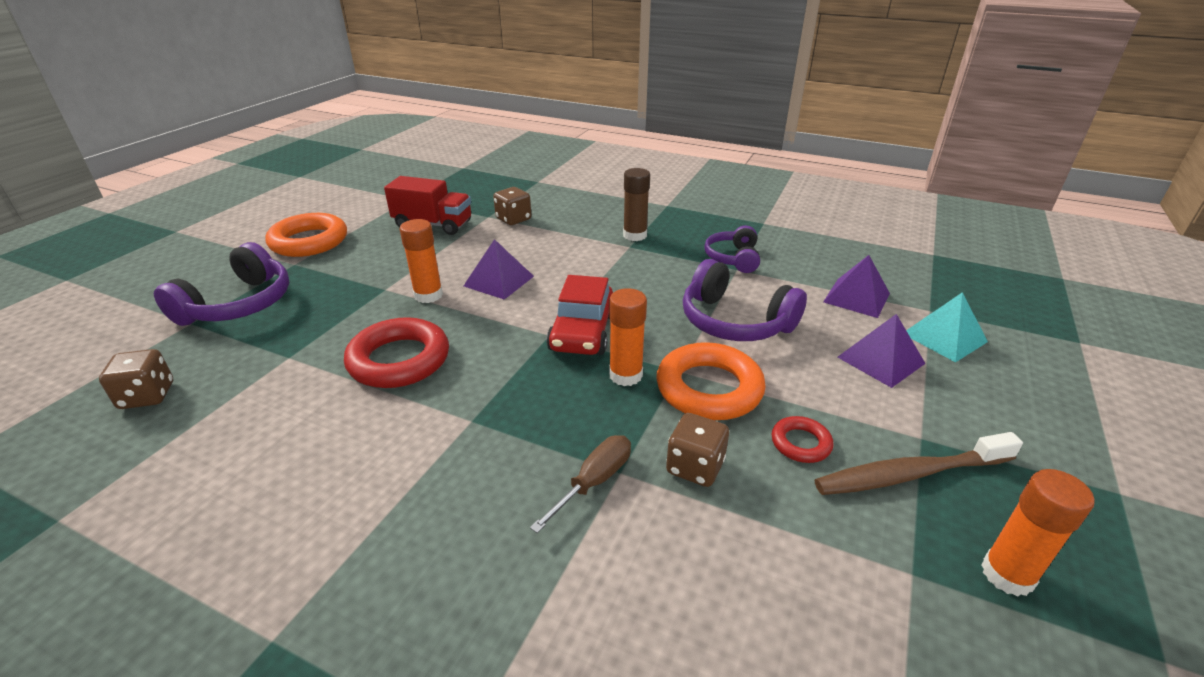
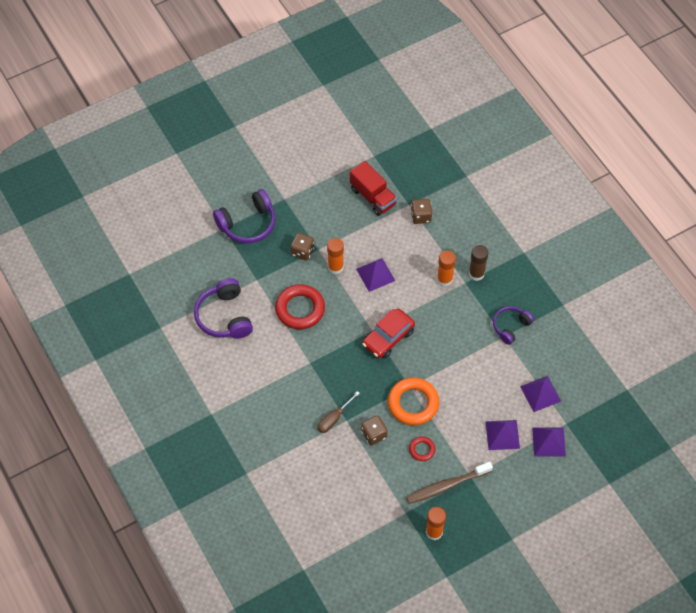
camera: 35 degrees right, 25 degrees up
brown dice [99,349,173,409] -> brown dice moved to [290,233,314,261]
orange ring [265,213,347,257] -> none
brown screwdriver [530,435,631,533] -> brown screwdriver turned 150 degrees clockwise [318,391,360,433]
orange glue stick [609,288,647,386] -> orange glue stick moved to [437,251,456,287]
purple headphones [683,259,807,341] -> purple headphones moved to [194,278,253,339]
brown toothbrush [815,432,1023,495] -> brown toothbrush turned 45 degrees counterclockwise [406,462,493,504]
turquoise pyramid [906,292,988,362] -> purple pyramid [532,428,566,457]

